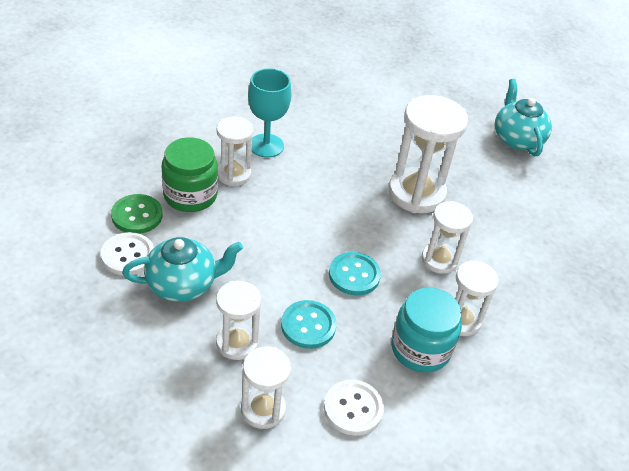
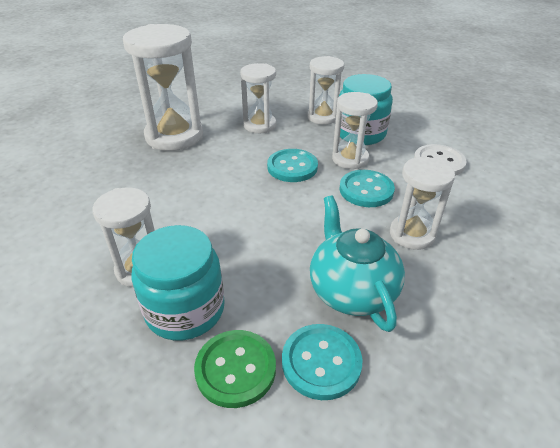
camera: 90 degrees left, 5 degrees down
white button [101,232,154,276] -> turquoise button [282,324,363,400]
green jar [162,137,218,212] -> turquoise jar [131,225,225,340]
white hourglass [241,347,291,429] -> white hourglass moved to [332,92,378,169]
turquoise goblet [248,68,291,158] -> none
turquoise teapot [495,79,552,156] -> none

